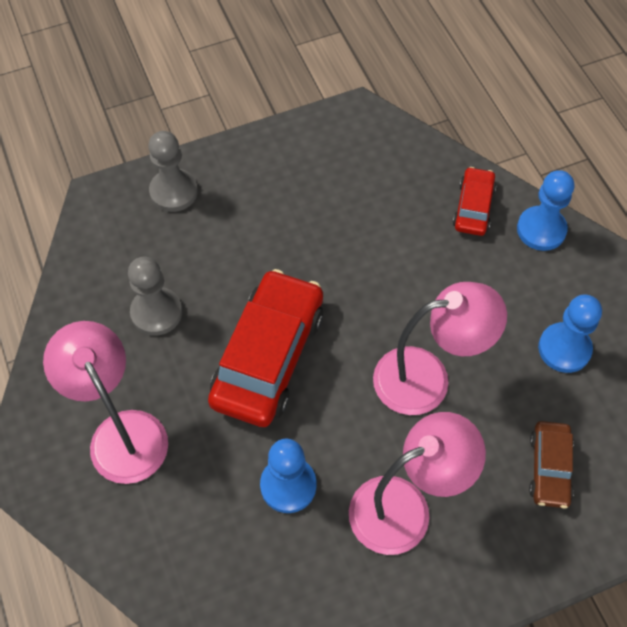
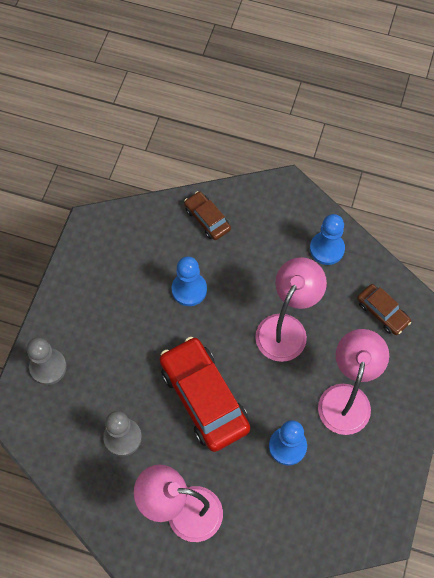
camera: 50 degrees left, 5 degrees up
red car [453,167,496,236] -> brown car [184,191,231,240]
blue pawn [517,170,574,251] -> blue pawn moved to [172,256,207,306]

